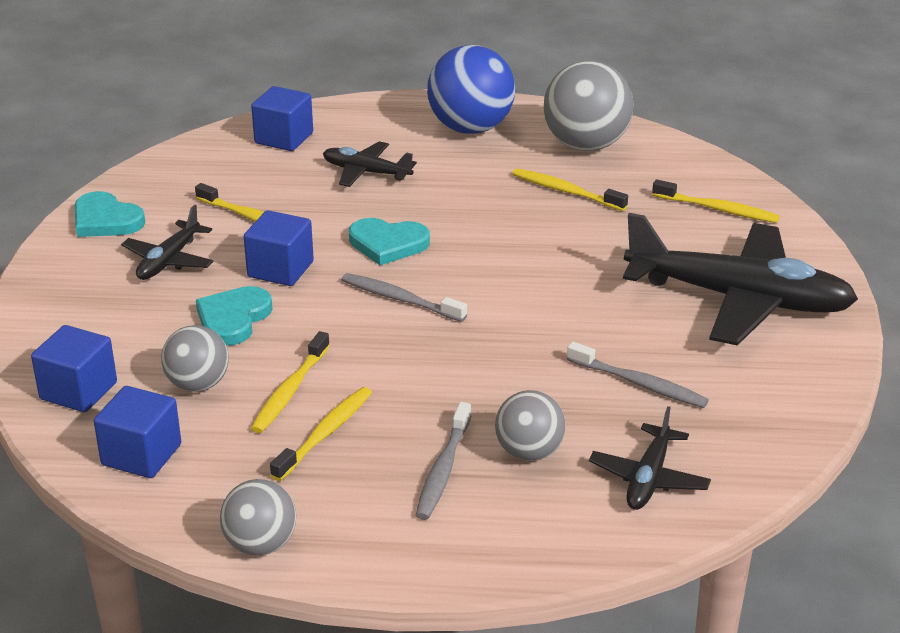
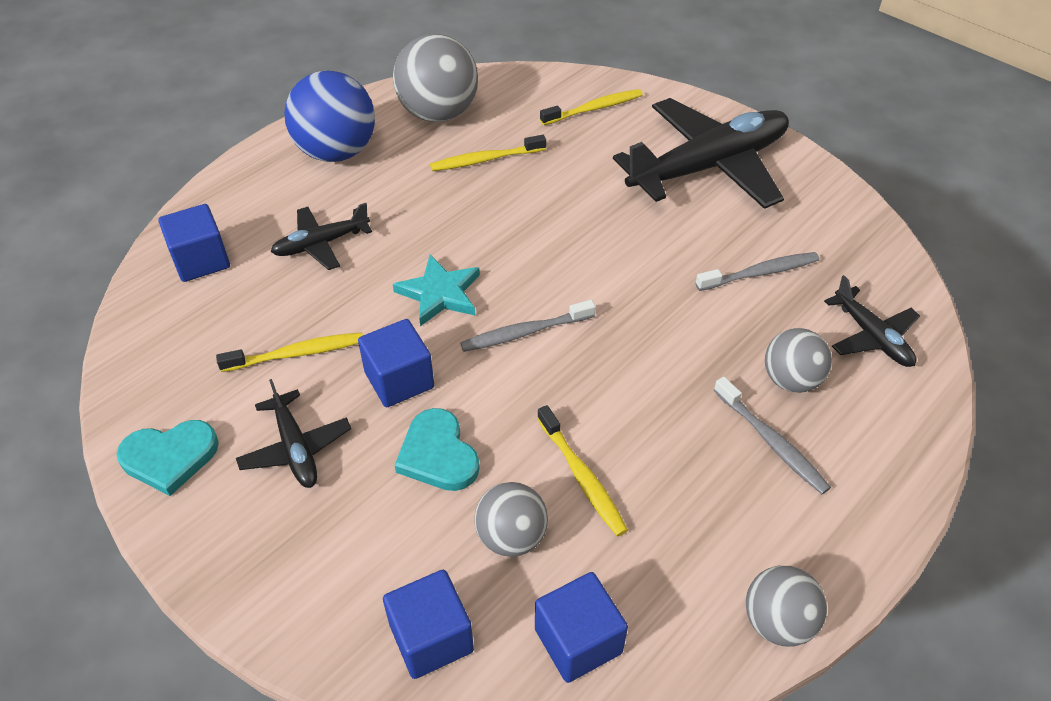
camera: 50 degrees left, 15 degrees up
yellow toothbrush [270,387,372,481] -> none
turquoise heart [349,218,430,265] -> turquoise star [393,255,480,326]

